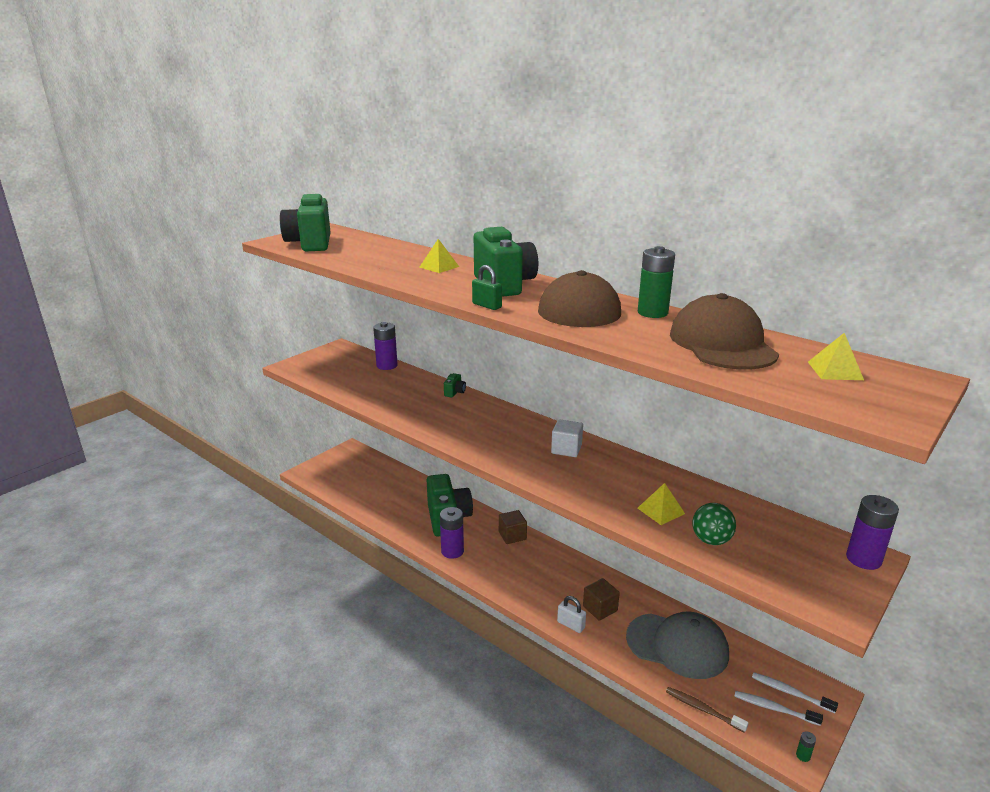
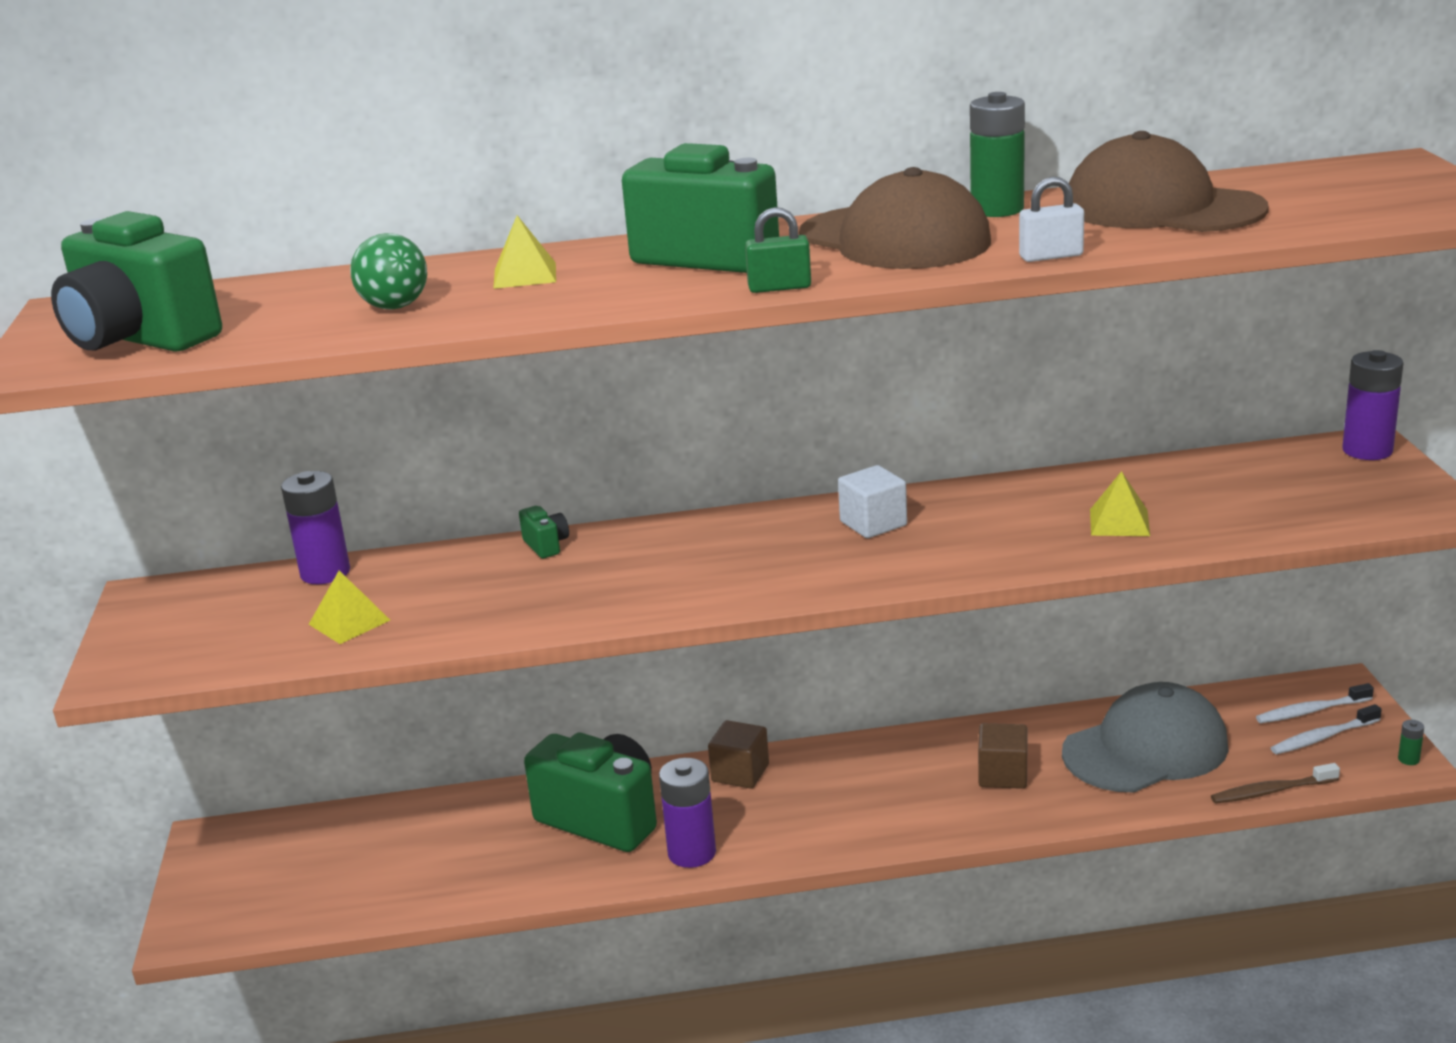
camera: 45 degrees left, 0 degrees up
white padlock [557,596,586,633] -> white padlock moved to [1019,177,1084,262]
green ball [692,503,736,545] -> green ball moved to [350,233,427,310]
yellow pyramid [808,333,864,380] -> yellow pyramid moved to [308,571,390,644]

